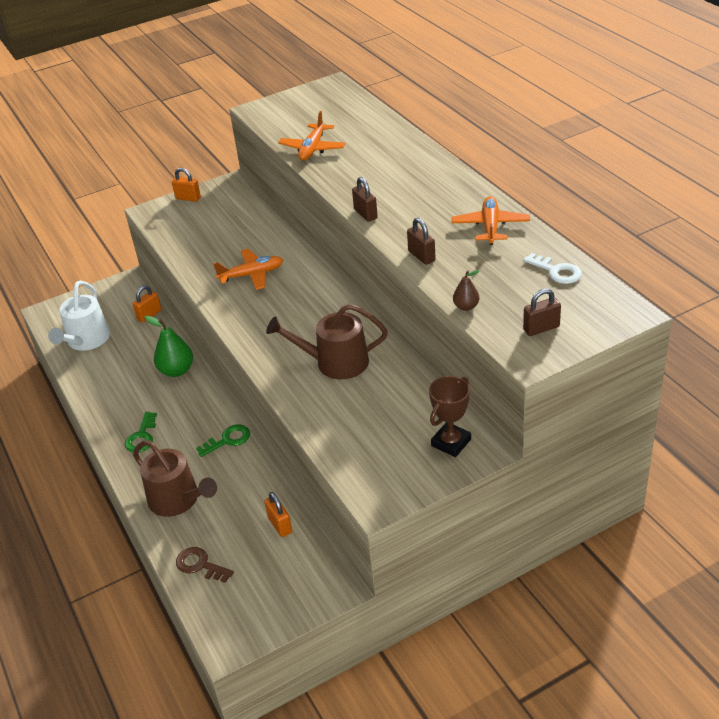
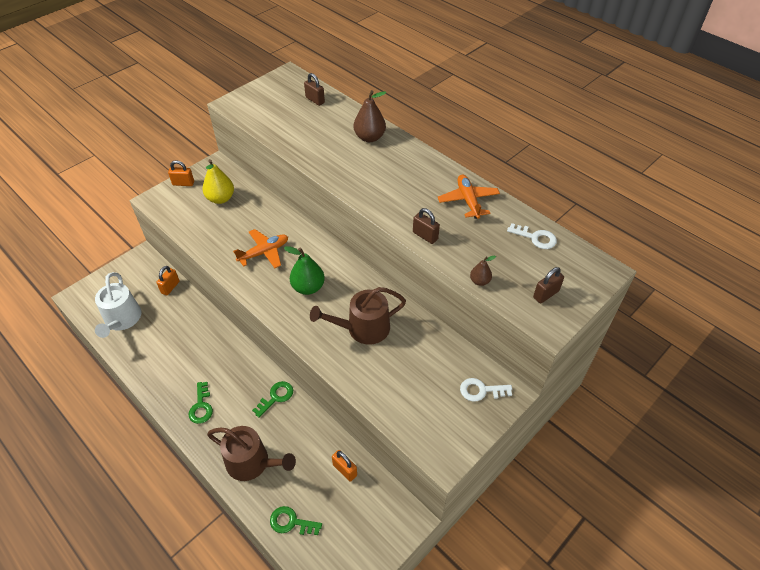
camera: 20 degrees left, 10 degrees up
green pear [145,316,193,377] -> green pear moved to [284,246,325,295]
brown key [176,547,234,583] -> green key [270,506,322,535]
orange plane [278,111,345,160] -> none
brown padlock [352,177,378,222] -> brown padlock moved to [304,73,325,106]
brown trophy [429,376,471,457] -> white key [460,378,512,402]
none -> yellow pear [202,159,234,204]
none -> brown pear [354,90,386,142]

